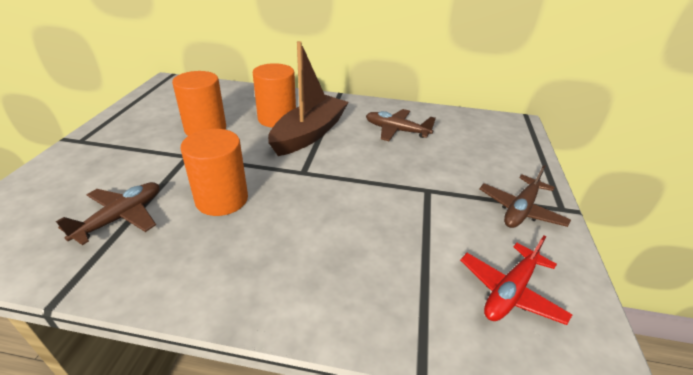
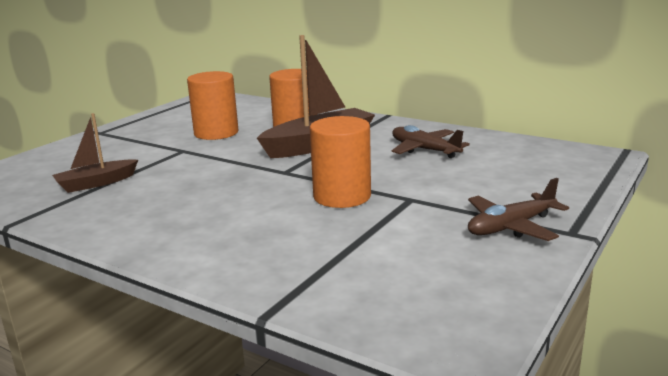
camera: 25 degrees right, 15 degrees down
brown plane [56,182,160,245] -> brown boat [52,113,138,193]
orange cylinder [180,129,248,216] -> orange cylinder moved to [310,116,371,208]
red plane [460,235,572,325] -> none

